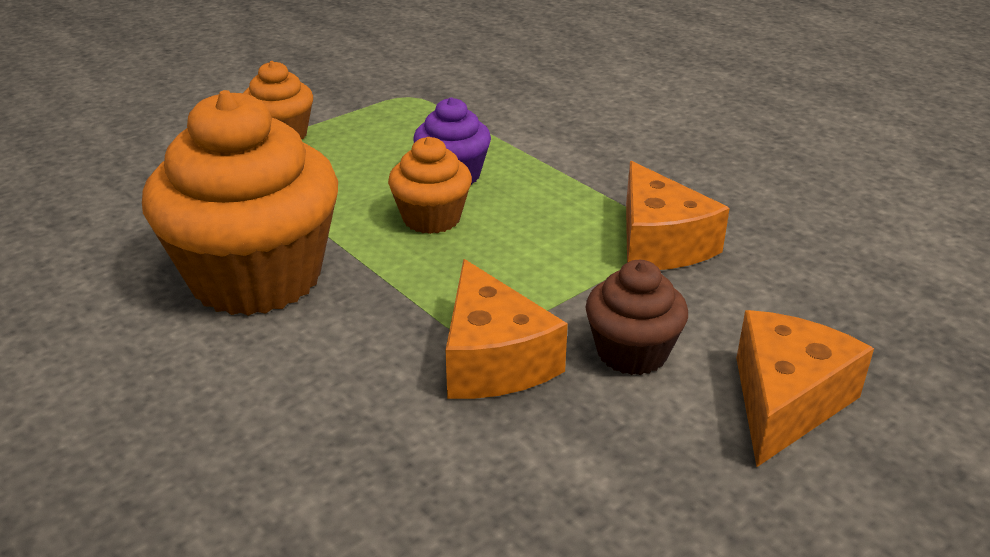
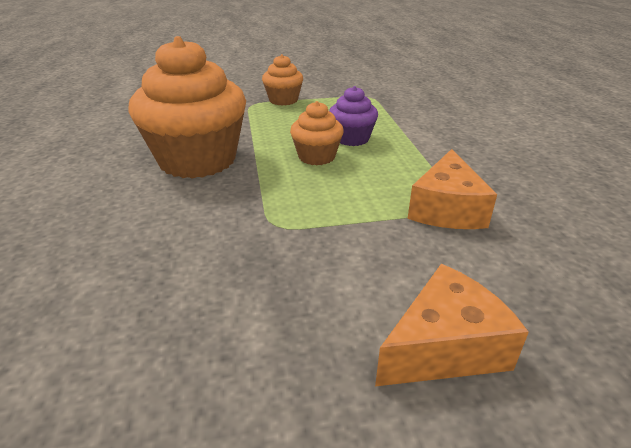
camera: 30 degrees right, 0 degrees up
orange cheese [446,259,568,399] -> none
brown cupcake [586,260,688,375] -> none

